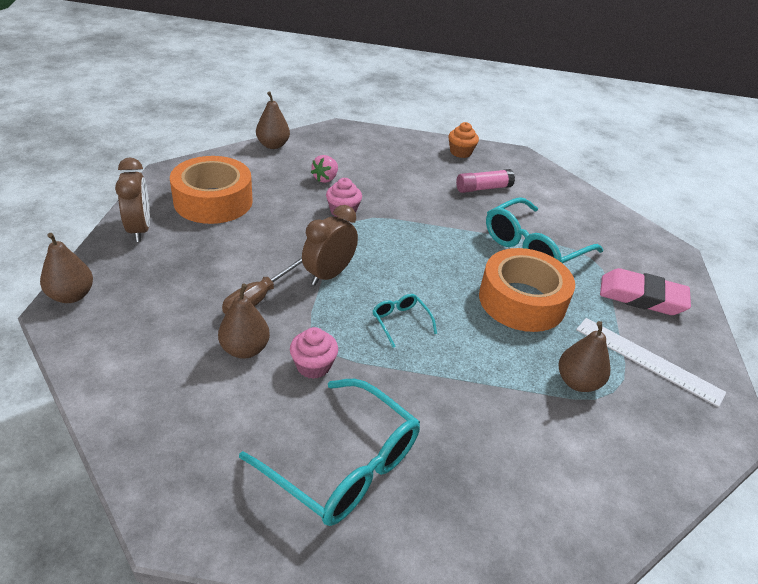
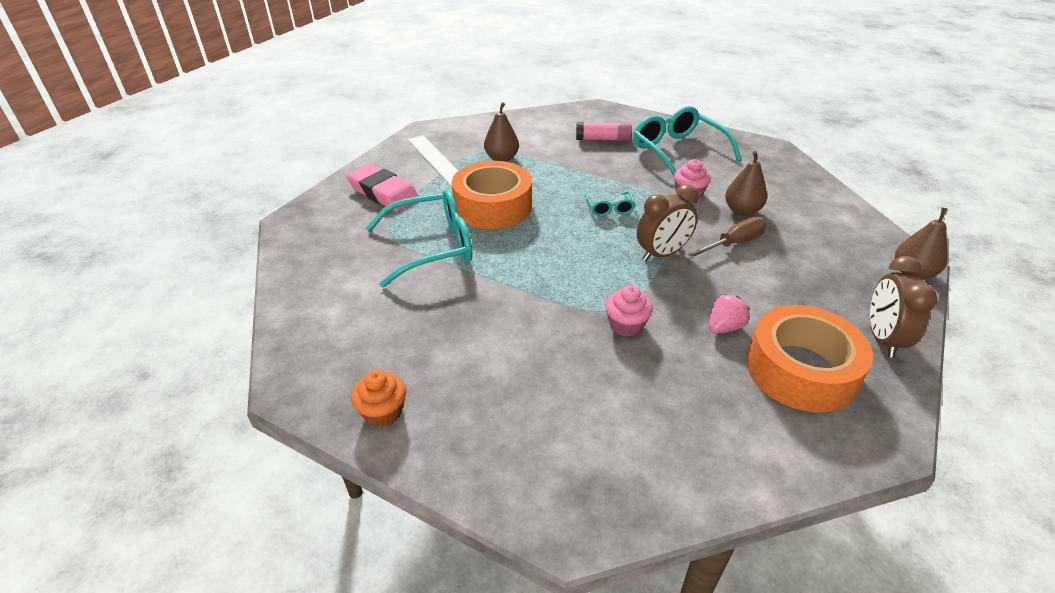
camera: 155 degrees left, 0 degrees up
brown pear [256,91,290,149] -> none
pink strawberry [311,155,338,183] -> pink strawberry moved to [709,294,750,333]
pink glue stick [456,169,515,193] -> pink glue stick moved to [576,122,632,141]

